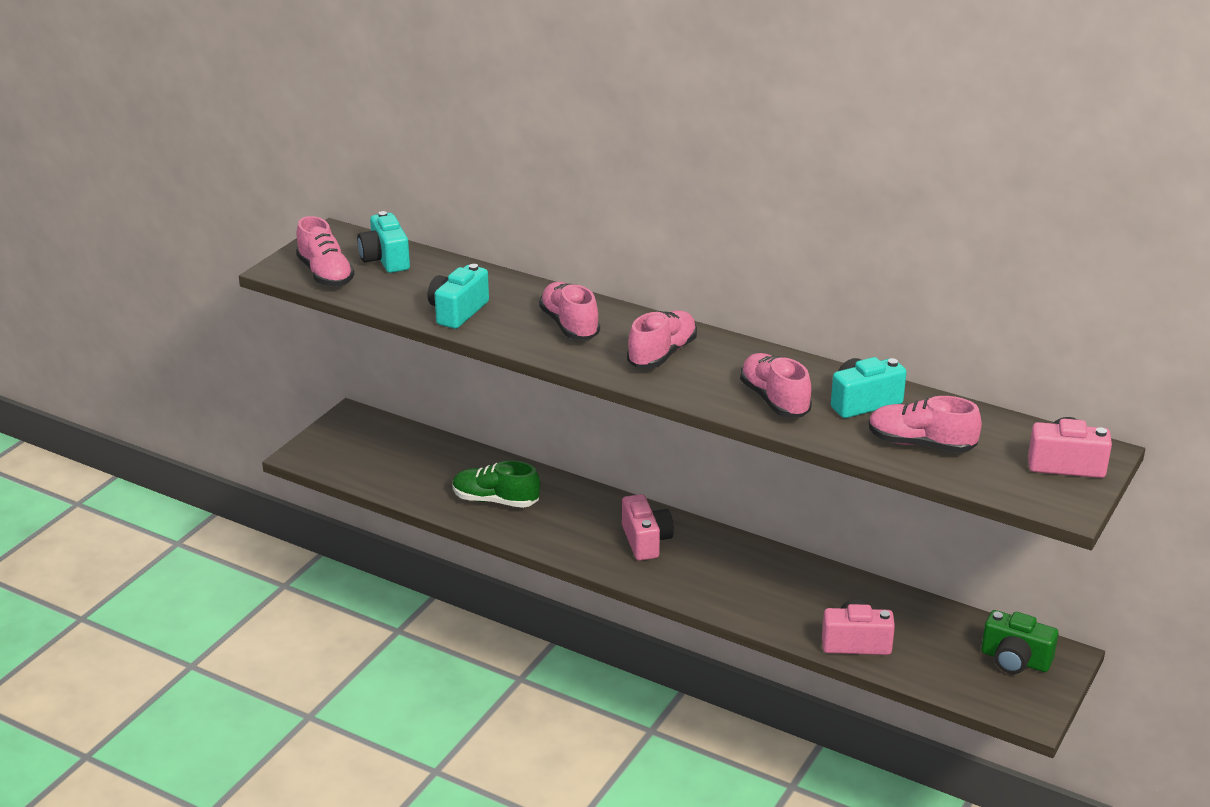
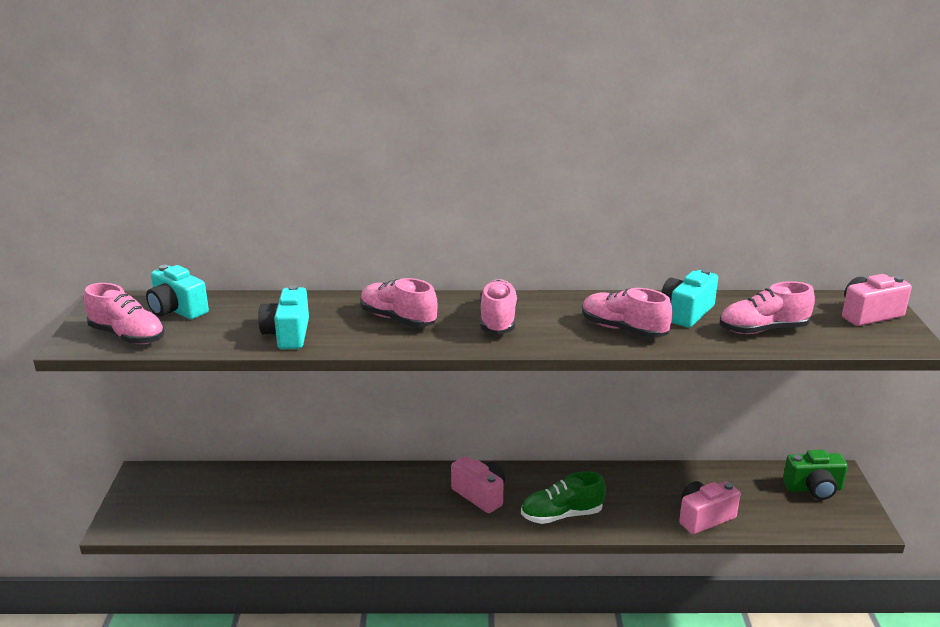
camera: 30 degrees left, 5 degrees down
green shoe [453,460,540,508] -> green shoe moved to [521,471,606,524]

